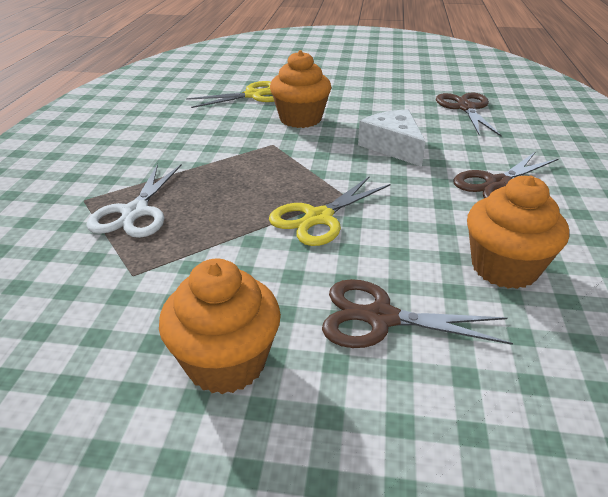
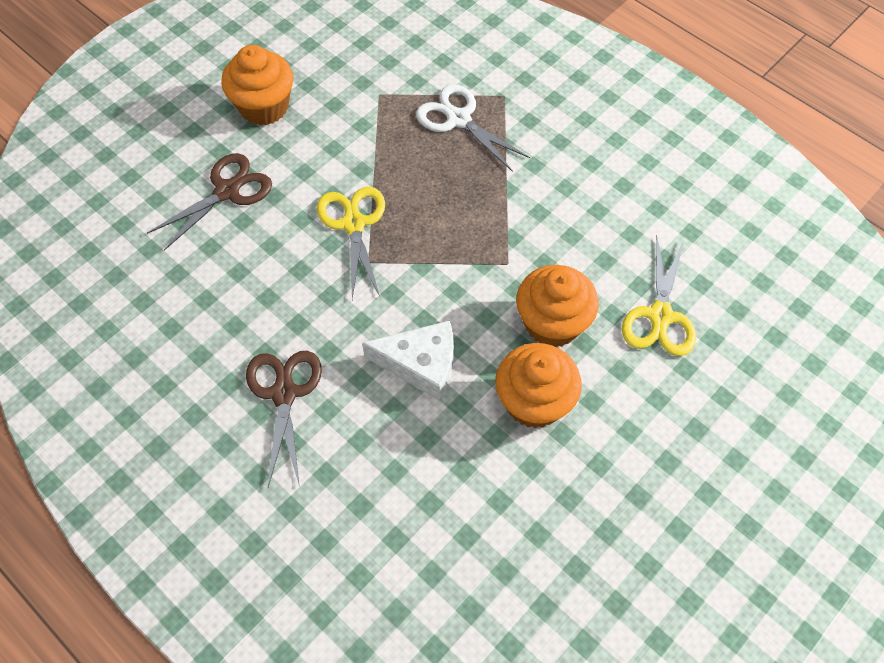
camera: 125 degrees right, 25 degrees up
brown scissors [436,93,502,137] -> none
orange cupcake [467,175,569,289] -> orange cupcake moved to [495,343,582,428]

